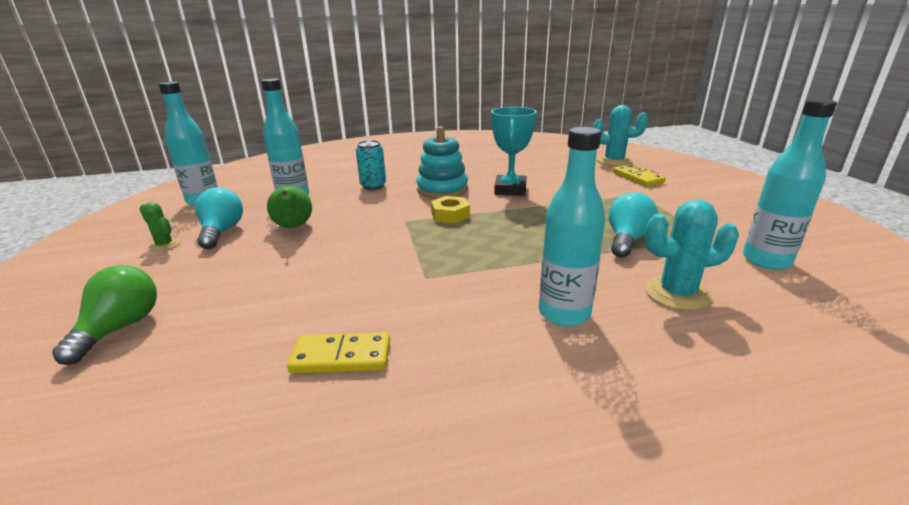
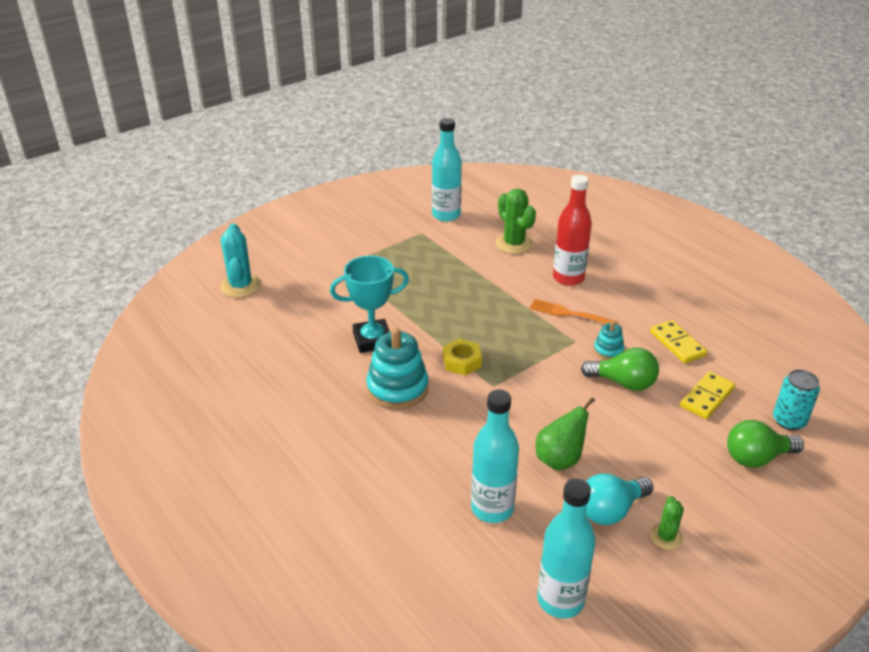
camera: 115 degrees left, 10 degrees up
turquoise can [356,140,386,190] -> turquoise can moved to [773,369,820,430]
turquoise bottle [539,127,606,326] -> red bottle [553,175,592,286]
turquoise light bulb [609,192,658,258] -> none
yellow domino [613,164,666,187] -> yellow domino moved to [680,371,736,419]
turquoise cactus [645,199,739,311] -> green cactus [495,188,536,254]
none -> orange fork [529,299,618,324]
none -> green light bulb [581,348,659,391]
none -> turquoise stacking toy [594,321,624,360]

